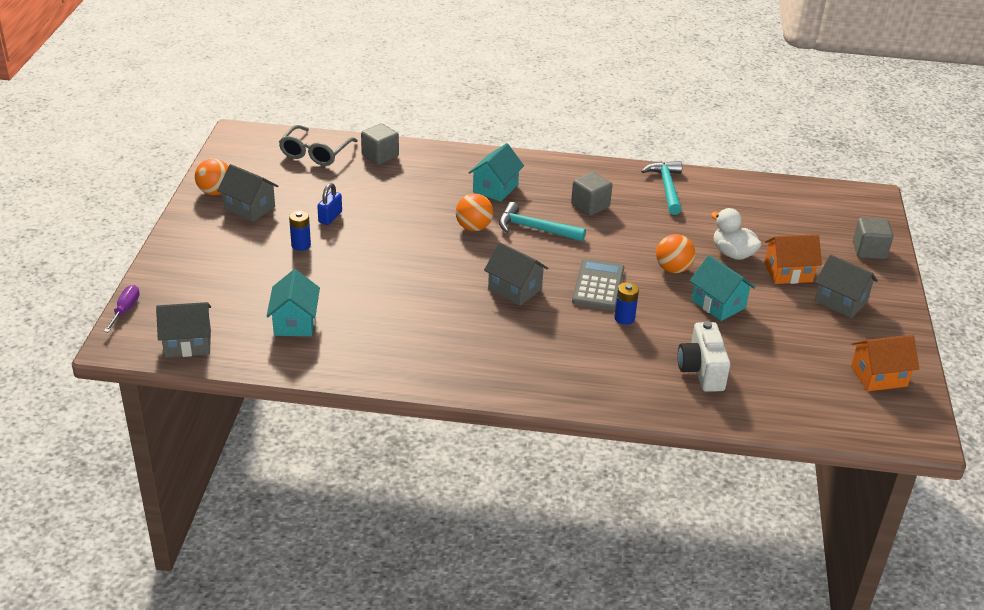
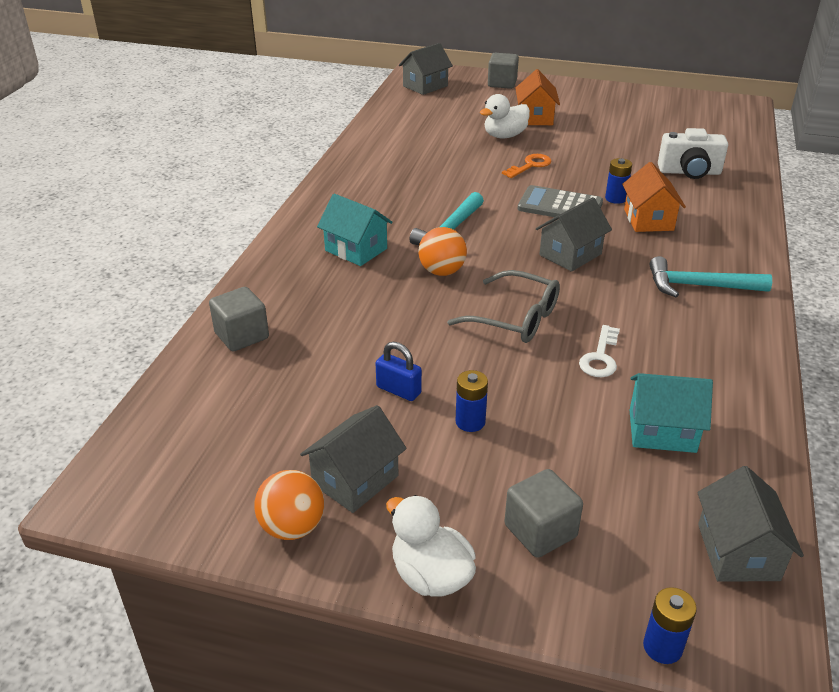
camera: 80 degrees left, 0 degrees up
purple screwdriver [104,285,140,332] -> blue battery [643,587,697,664]
grey glasses [279,125,358,166] -> grey glasses moved to [447,270,560,343]
grey cube [571,172,612,216] -> grey cube moved to [504,469,583,558]
turquoise hammer [641,161,682,215] -> turquoise hammer moved to [649,256,772,297]
orange ball [656,234,696,273] -> orange key [502,154,551,178]
turquoise house [690,255,755,321] -> none
grey house [815,255,878,318] -> grey house moved to [399,43,453,95]
orange house [851,335,919,391] -> orange house moved to [622,162,686,232]
none -> white duck [386,495,476,597]
none -> white key [579,325,620,377]

